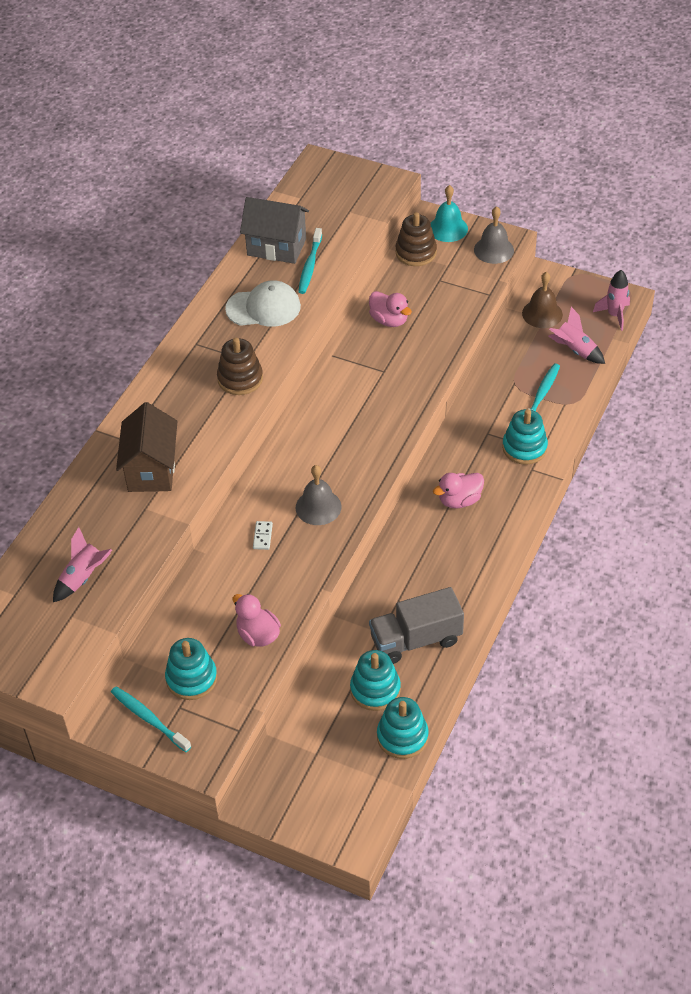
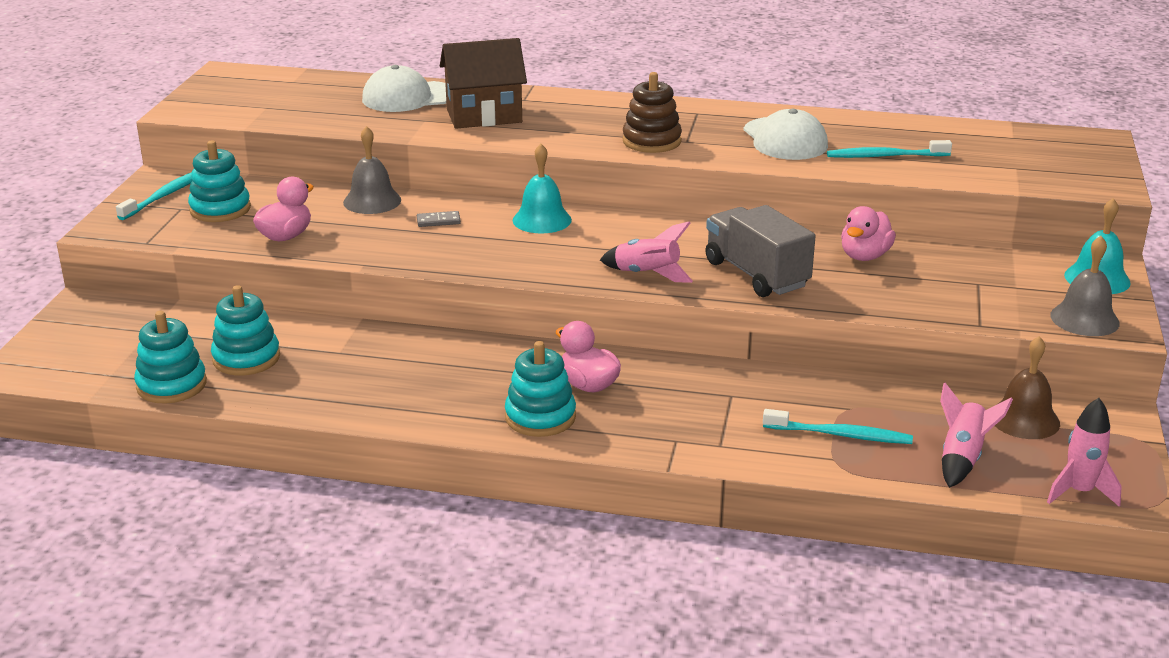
camera: 75 degrees right, 20 degrees down
pink rocket [53,527,112,602] -> pink rocket moved to [600,222,693,283]
grey house [240,197,309,264] -> none
white domino [253,521,273,550] -> grey domino [417,211,461,227]
grey bell [296,465,342,525] -> grey bell moved to [343,126,401,214]
grey truck [369,587,464,664] -> grey truck moved to [706,205,816,297]
brown stacking toy [395,212,437,266] -> none
turquoise stacking toy [502,409,548,465] -> turquoise stacking toy moved to [505,341,576,437]
none -> white cap [362,65,446,112]
none -> turquoise bell [513,144,572,234]

